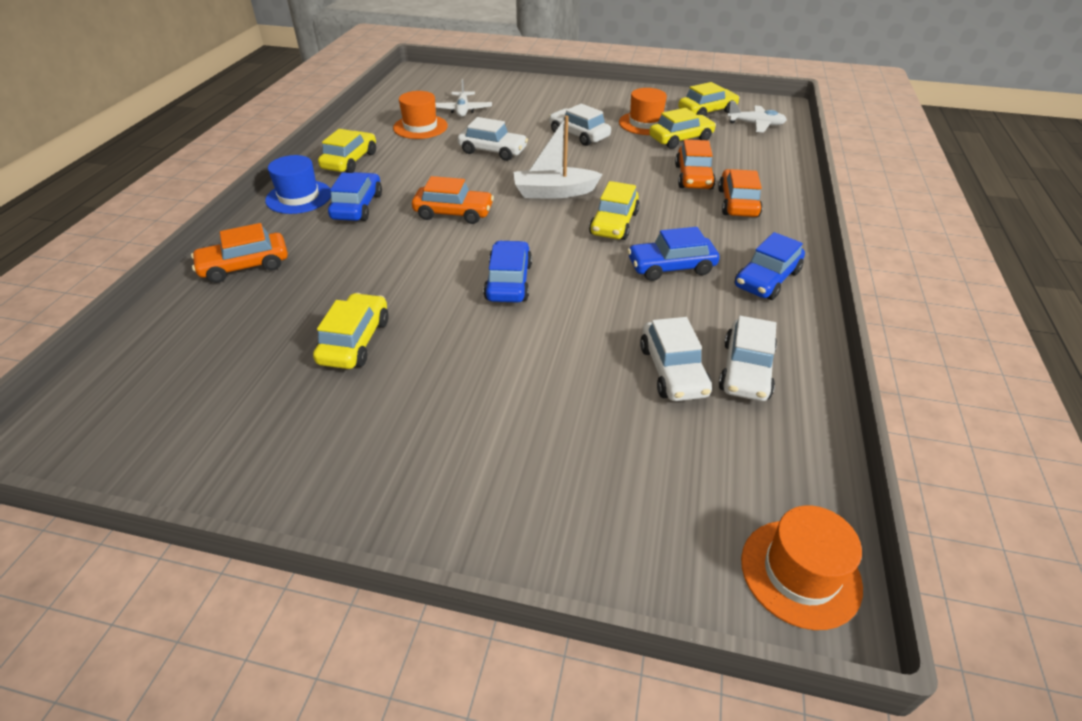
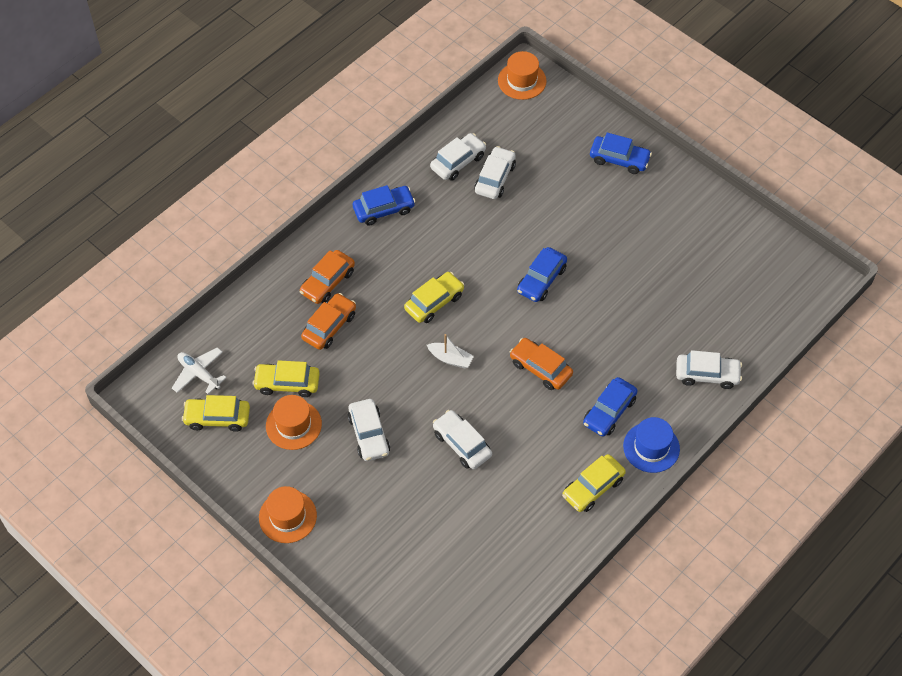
camera: 150 degrees left, 15 degrees up
orange car [191,223,288,283] -> white car [676,350,742,389]
yellow car [313,293,389,369] -> none
orange hat [393,91,448,139] -> orange hat moved to [259,486,317,543]
white plane [435,79,492,117] -> none
white boat [513,115,603,199] -> white boat [427,334,474,368], size x0.64
blue car [627,227,720,281] -> blue car moved to [590,133,652,174]

